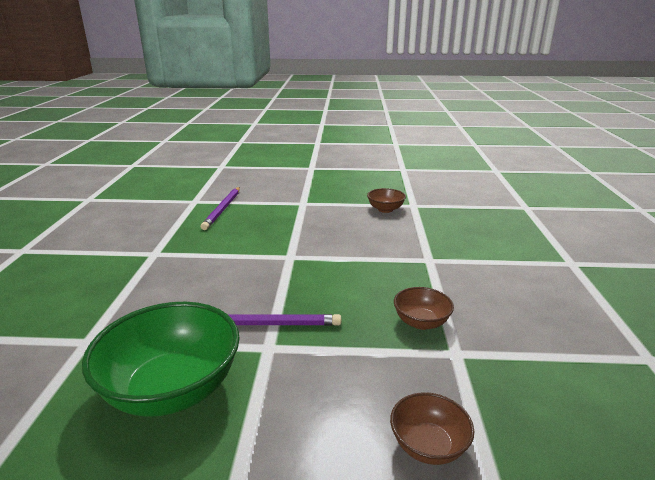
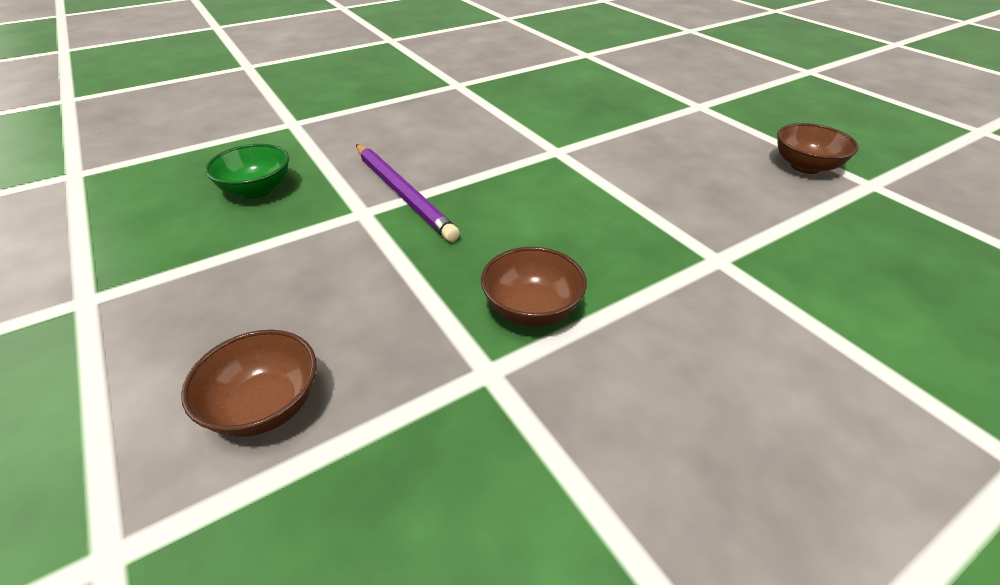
camera: 55 degrees right, 15 degrees up
green bowl [82,302,240,417] -> green bowl [205,144,289,199], size x0.49
purple pencil [201,187,240,230] -> none

